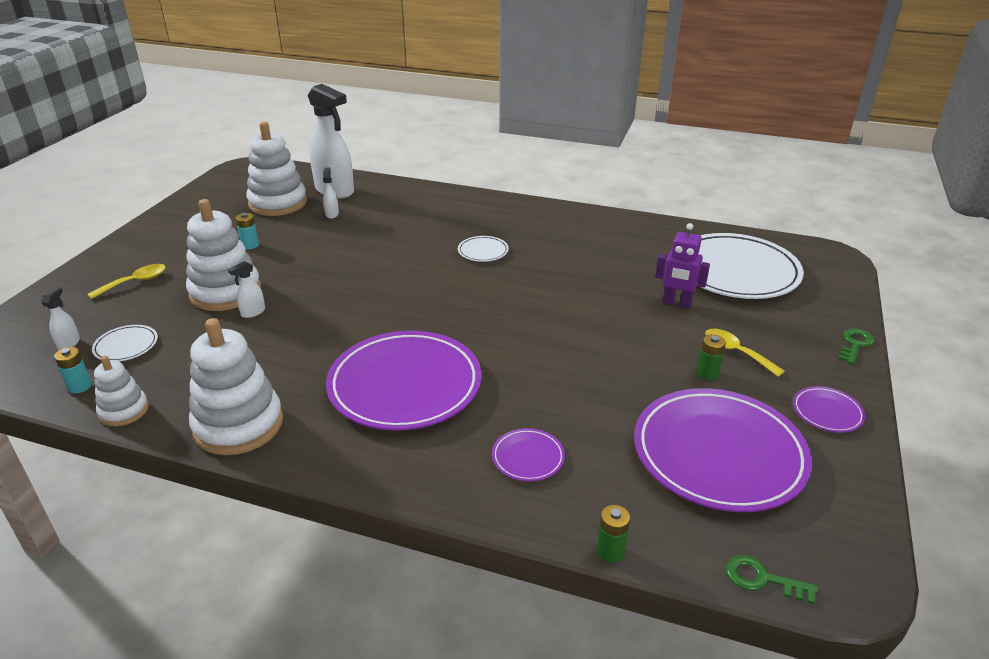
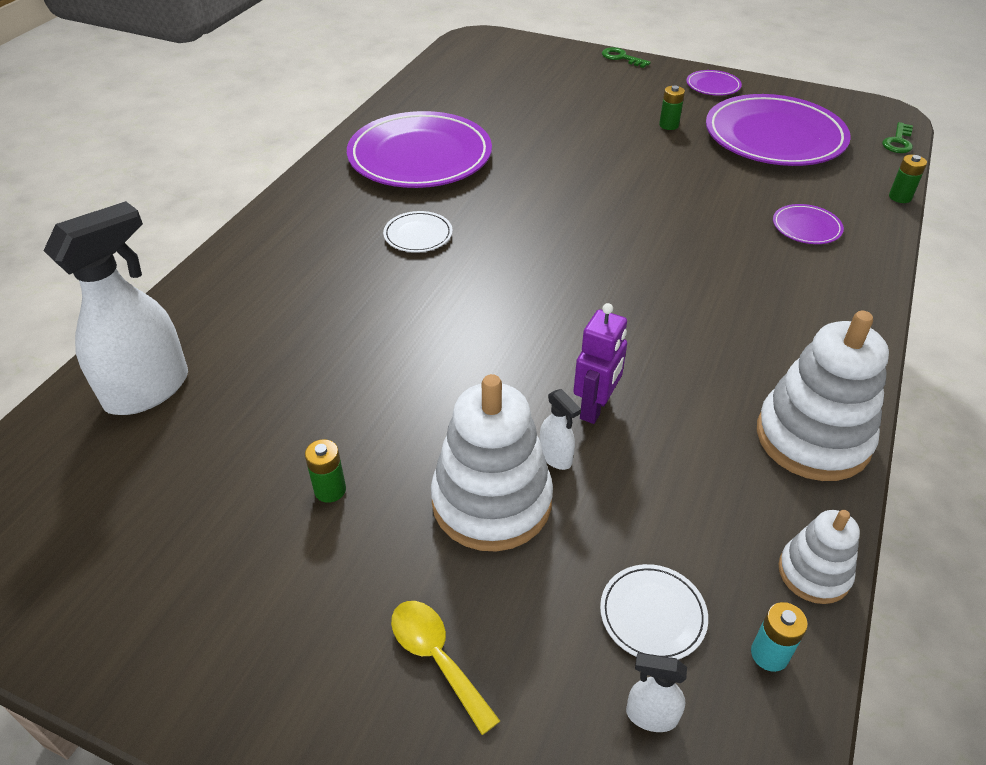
camera: 85 degrees left, 10 degrees up
turquoise battery [236,213,259,249] -> green battery [305,439,346,503]
white stacking toy [246,122,307,216] -> none
white spray bottle [323,168,339,219] -> none
purple plate [326,331,482,431] -> purple plate moved to [347,111,492,188]
purple robot [655,223,710,308] -> purple robot moved to [573,303,627,424]
white plate [697,233,804,299] -> none
yellow spoon [705,329,785,377] -> none

